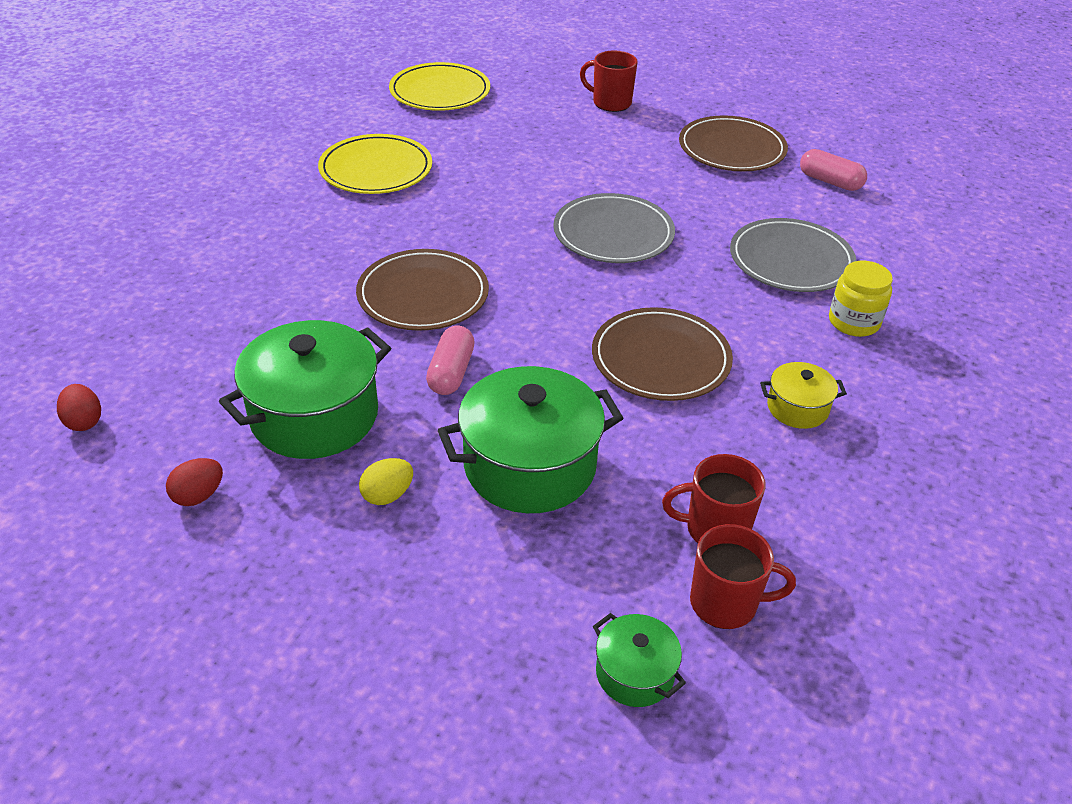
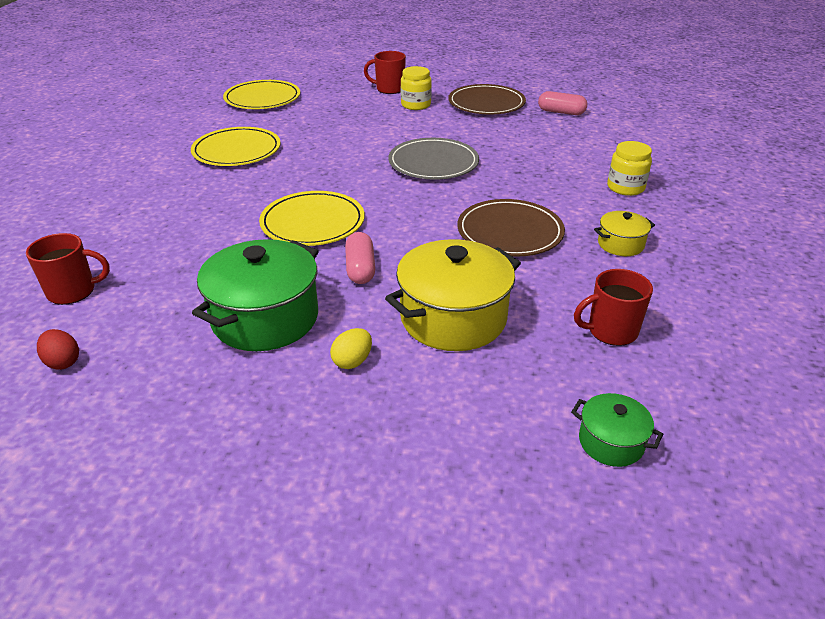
camera: 15 degrees left, 5 degrees down
red egg [166,458,223,506] -> none
brown plate [356,249,489,331] -> yellow plate [259,191,365,246]
green pot [438,366,623,513] -> yellow pot [385,239,521,351]
red mug [690,524,796,629] -> red mug moved to [26,233,110,305]
grey plate [730,218,857,292] -> none
none -> yellow jar [401,66,432,110]

